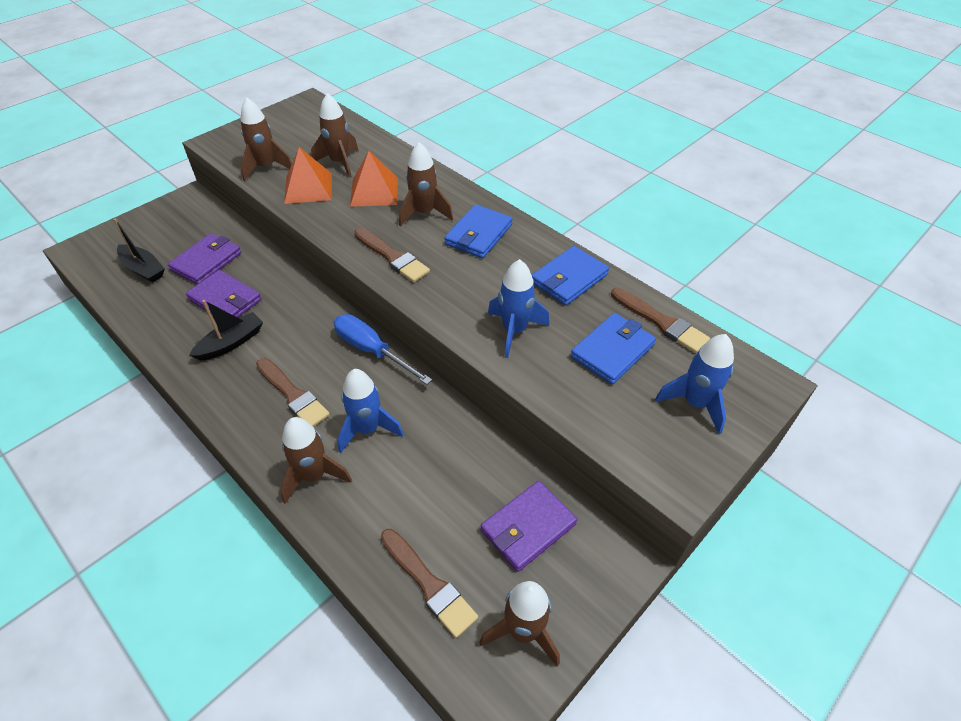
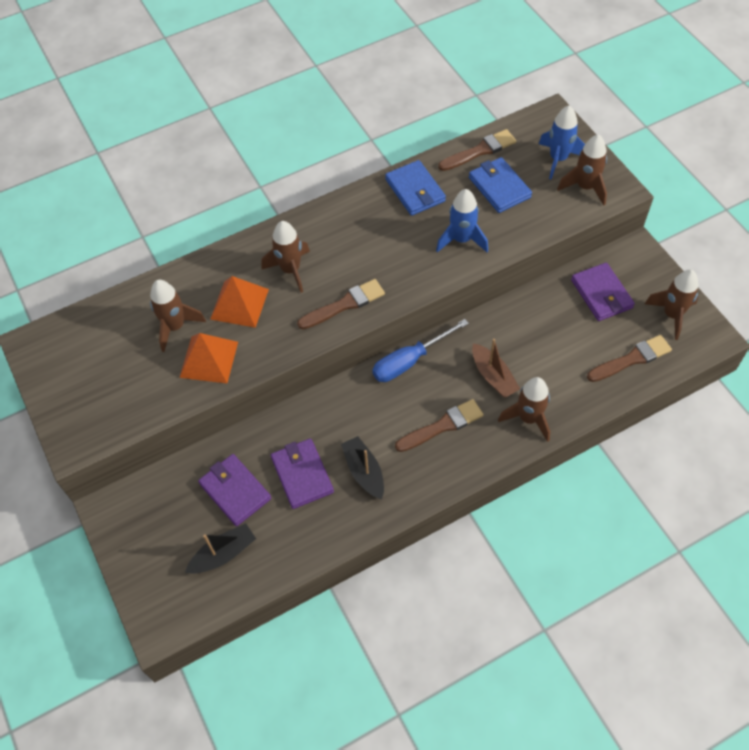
camera: 70 degrees left, 10 degrees up
purple wallet [186,270,262,317] -> purple wallet turned 75 degrees counterclockwise [271,438,334,509]
brown rocket [240,98,292,181] -> brown rocket moved to [557,134,607,205]
blue rocket [337,369,403,453] -> brown boat [472,339,520,398]
blue wallet [444,204,512,258] -> none

